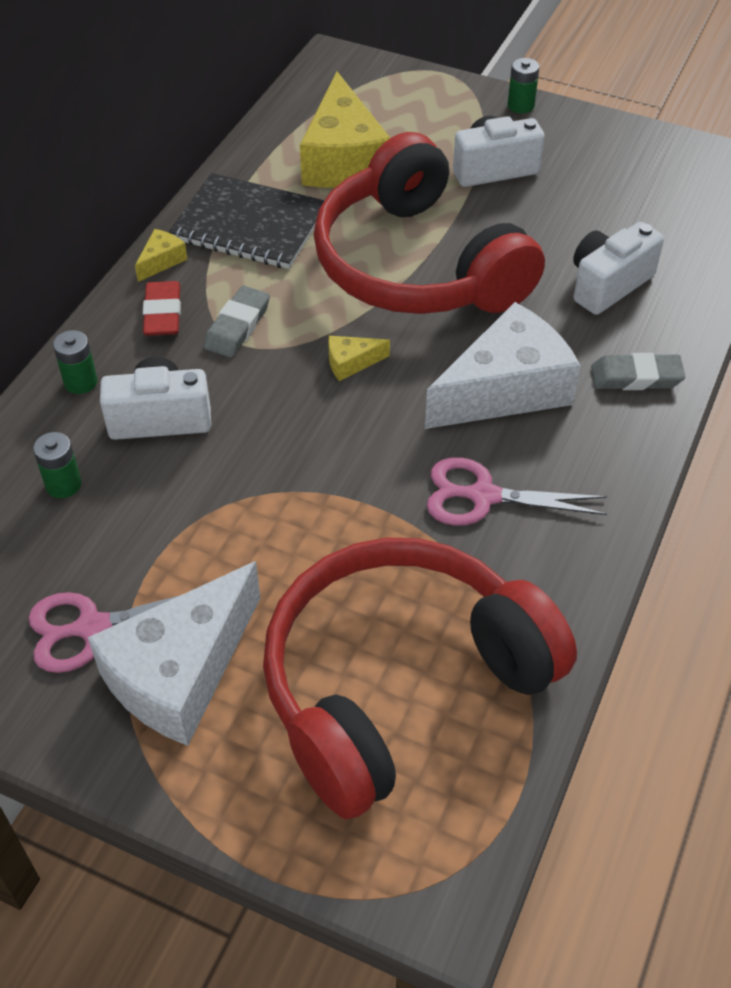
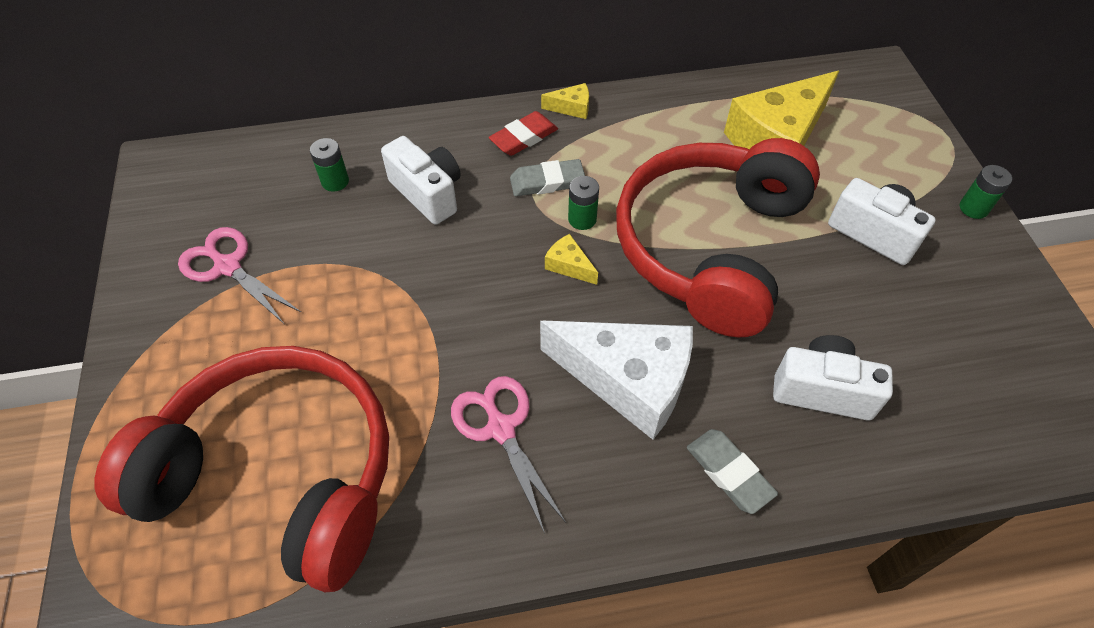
camera: 55 degrees right, 5 degrees up
green battery [53,330,98,394] -> green battery moved to [568,176,599,230]
white cheese [88,561,260,746] -> none
black notebook [168,173,325,269] -> none

